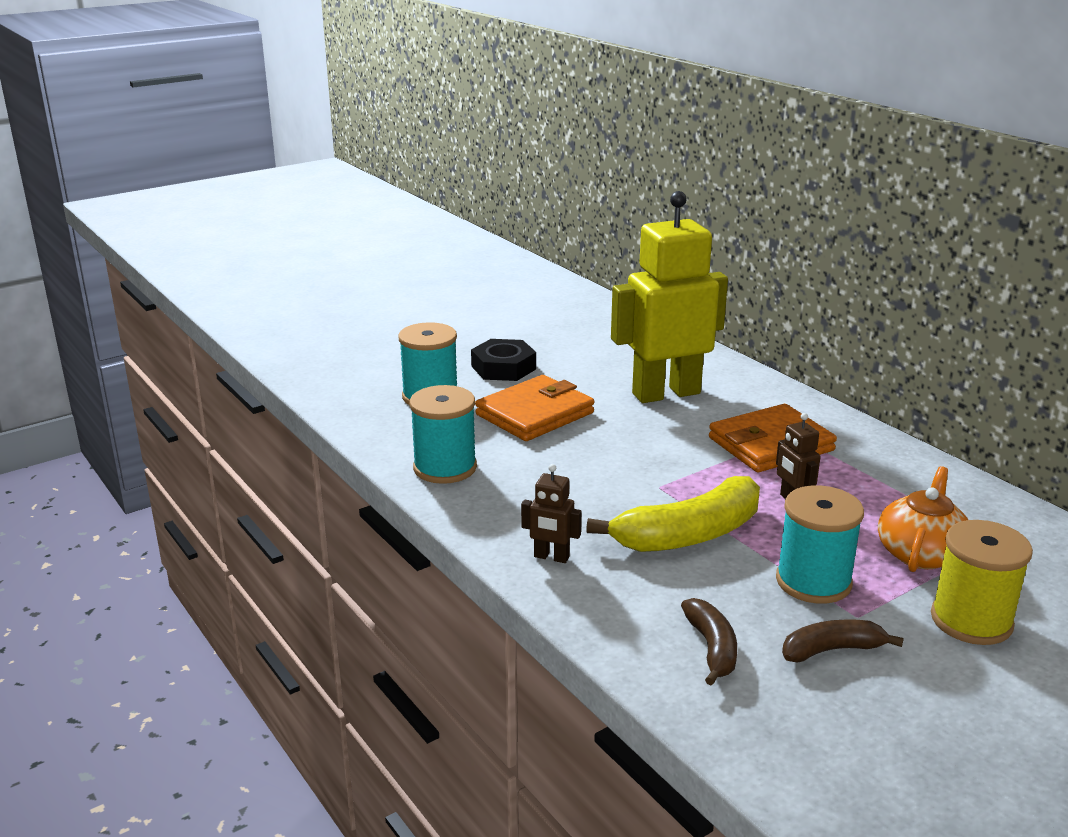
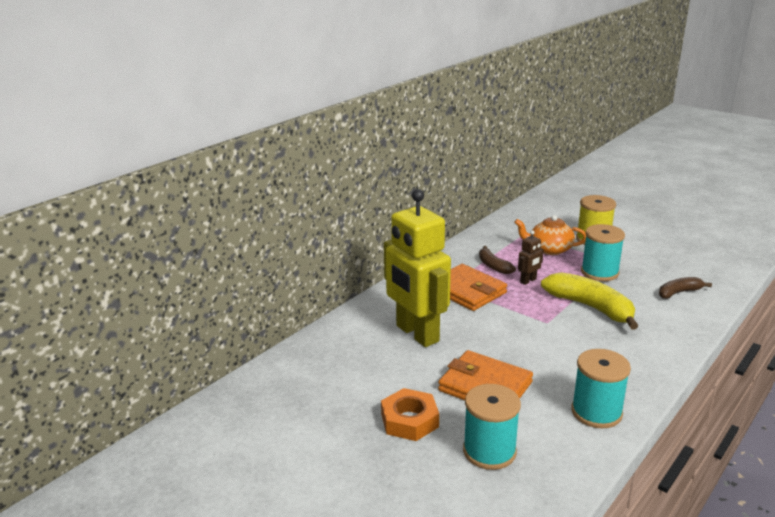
camera: 105 degrees left, 0 degrees up
black nut [471,339,536,381] -> orange nut [381,388,439,441]
brown robot [521,464,581,563] -> none
brown banana [782,619,904,663] -> brown banana moved to [479,246,516,274]

